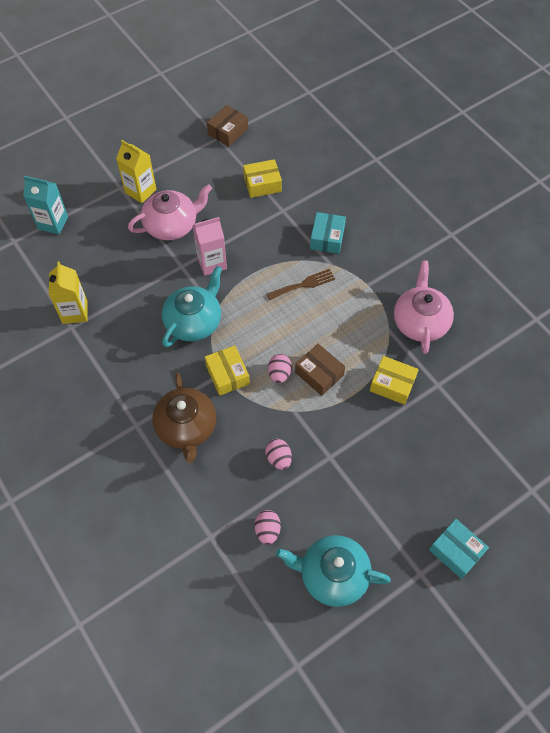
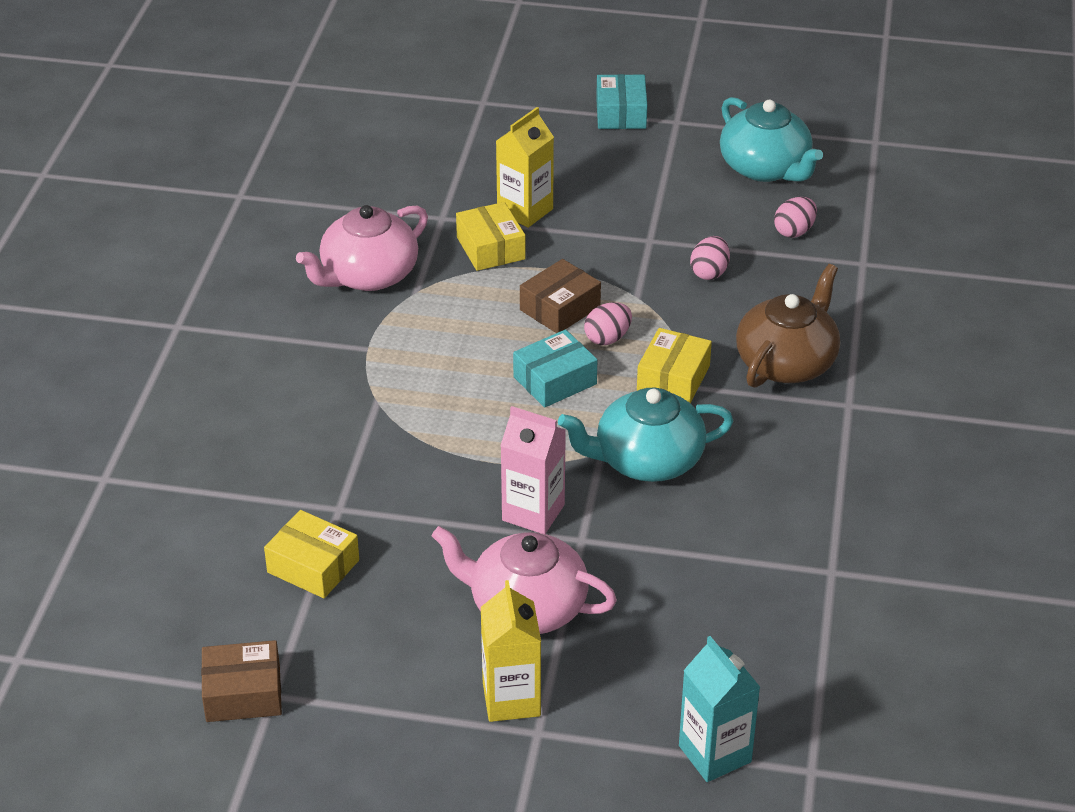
camera: 135 degrees left, 20 degrees down
yellow carton [49,262,88,324] -> yellow carton moved to [496,107,554,228]
brown fork [267,269,335,300] -> none
brown box [295,344,345,396] -> brown box turned 45 degrees clockwise [520,259,601,333]
turquoise box [310,212,346,254] -> turquoise box moved to [513,329,597,408]

